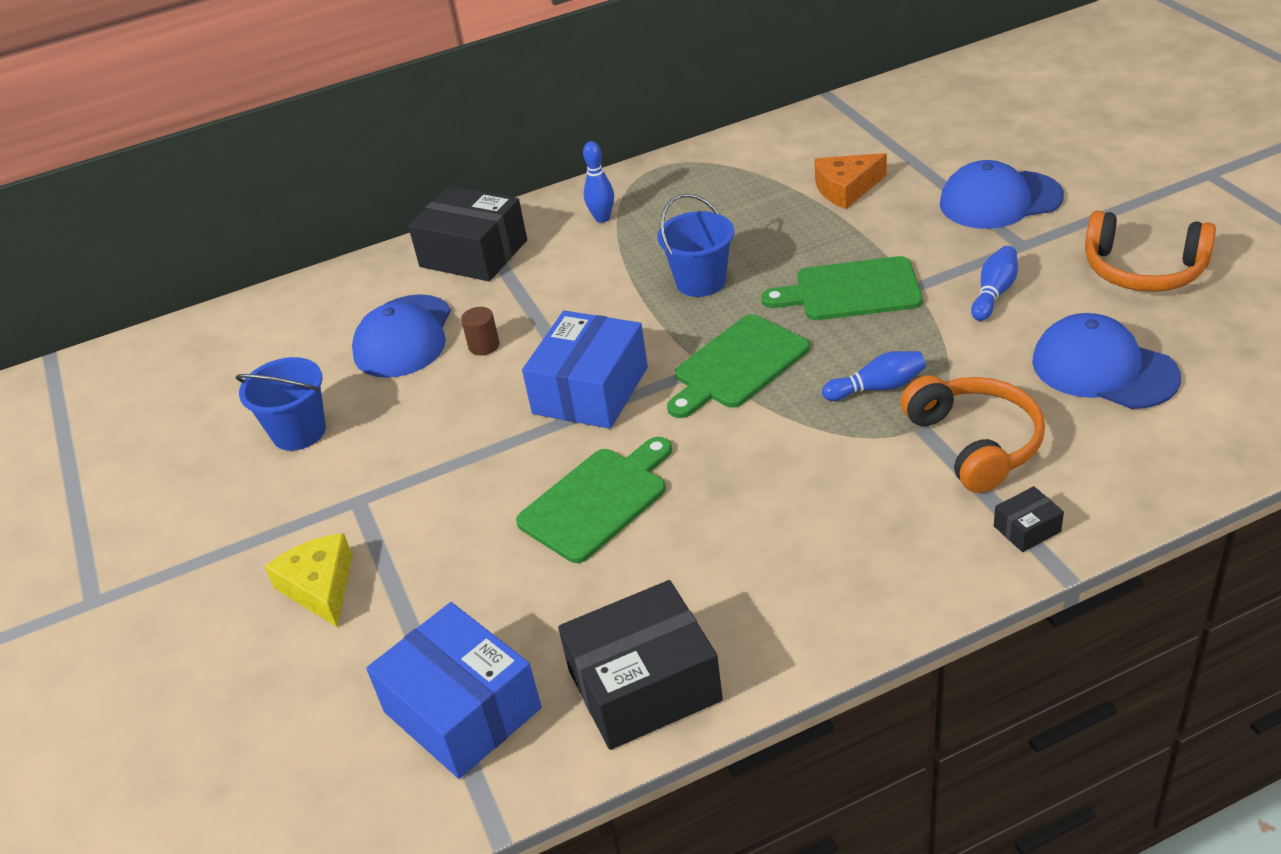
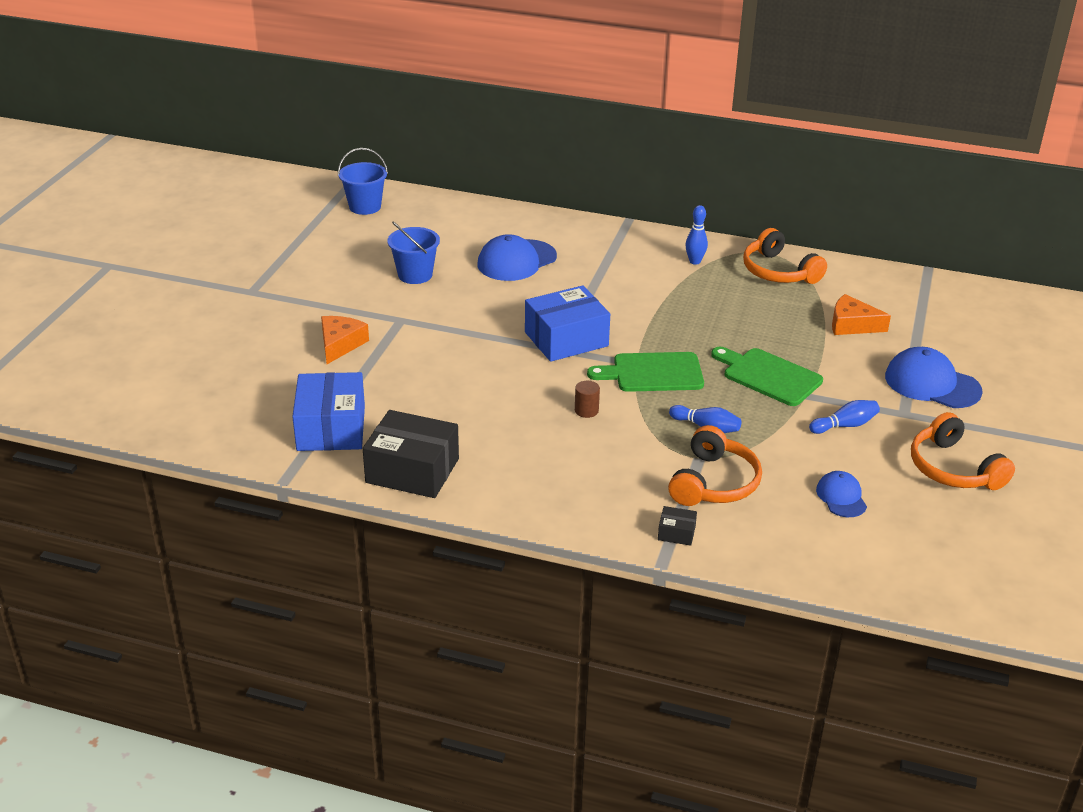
camera: 35 degrees right, 5 degrees down
yellow cheese [264,533,353,627] -> orange cheese [321,316,369,364]
black box [408,186,527,281] -> none
brown cylinder [461,307,500,355] -> brown cylinder moved to [575,381,600,418]
green cutting board [516,437,672,563] -> none
blue bucket [658,194,734,297] -> blue bucket moved to [338,148,388,215]
blue cap [1032,313,1181,409] -> blue cap [816,471,867,517], size x0.57
none -> orange headphones [743,228,827,284]

